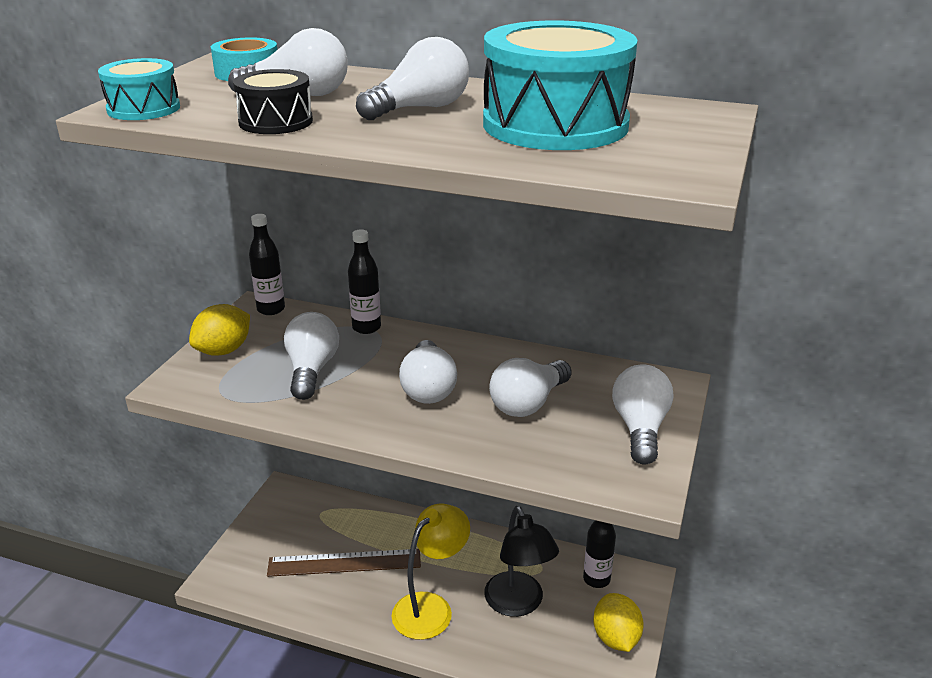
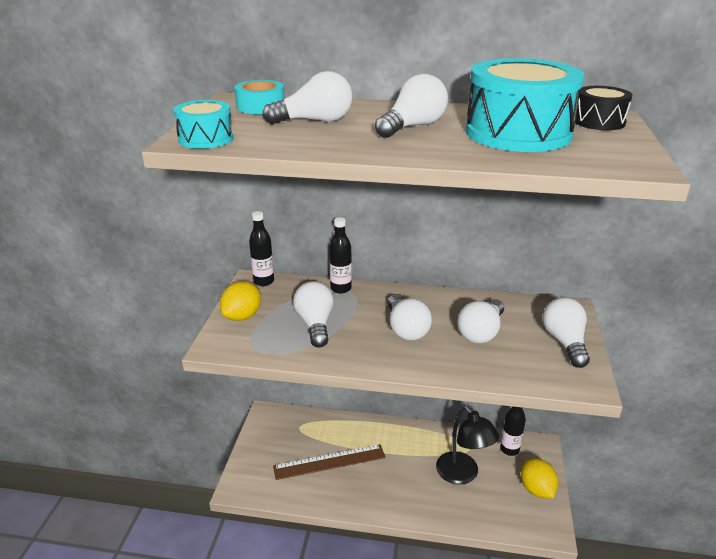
camera: 10 degrees left, 0 degrees up
black drum [233,69,313,134] -> black drum moved to [575,86,633,130]
yellow lamp [391,503,470,640] -> none

